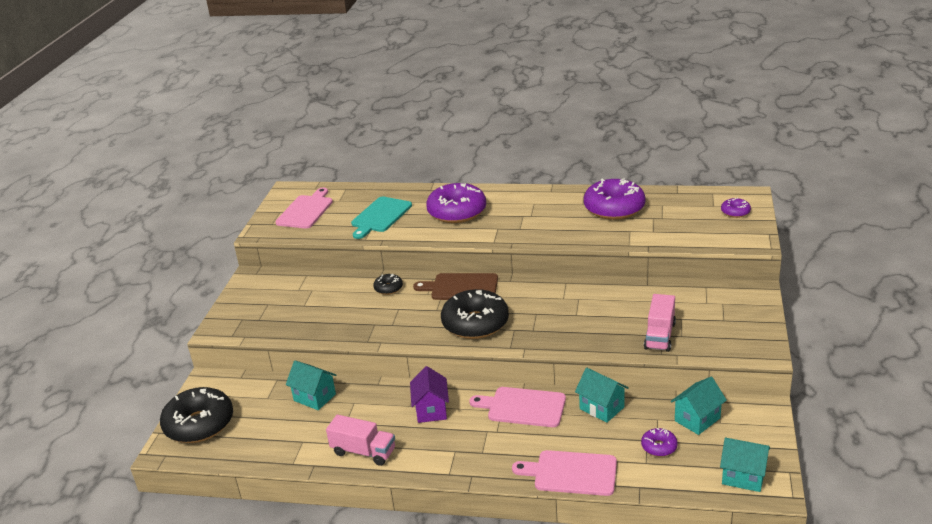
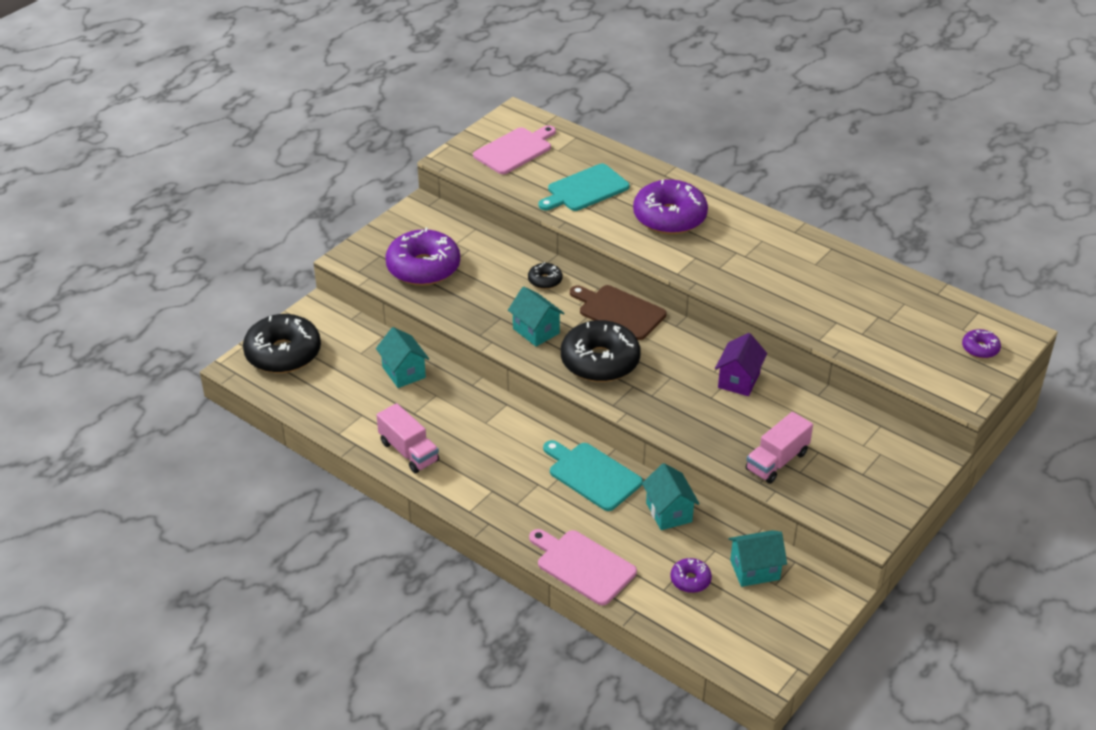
camera: 25 degrees right, 10 degrees up
purple house [410,366,449,423] -> purple house moved to [715,333,767,396]
pink cutting board [469,387,566,427] -> turquoise cutting board [543,440,643,511]
purple donut [584,178,645,220] -> purple donut moved to [385,227,460,286]
turquoise house [720,438,770,492] -> turquoise house moved to [508,286,565,347]

